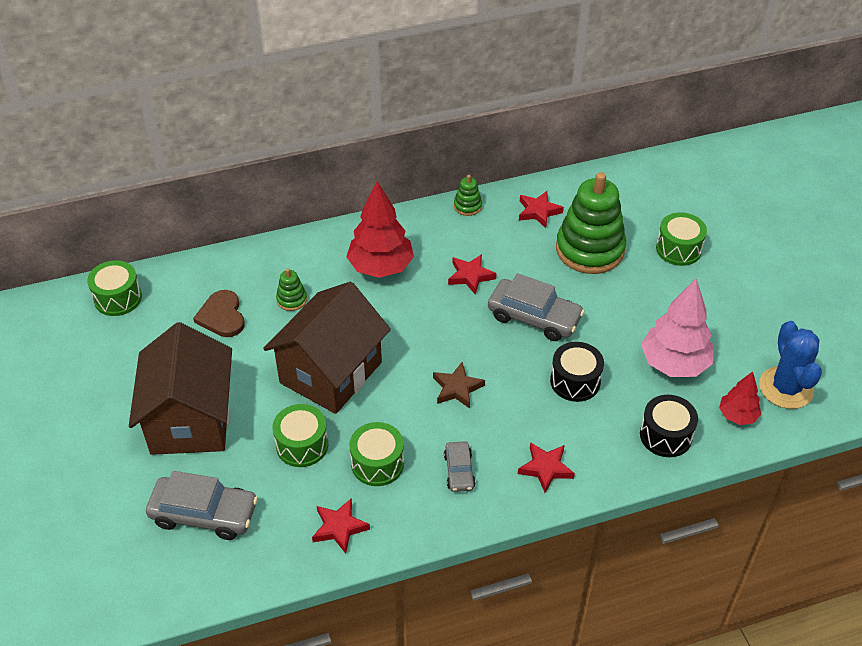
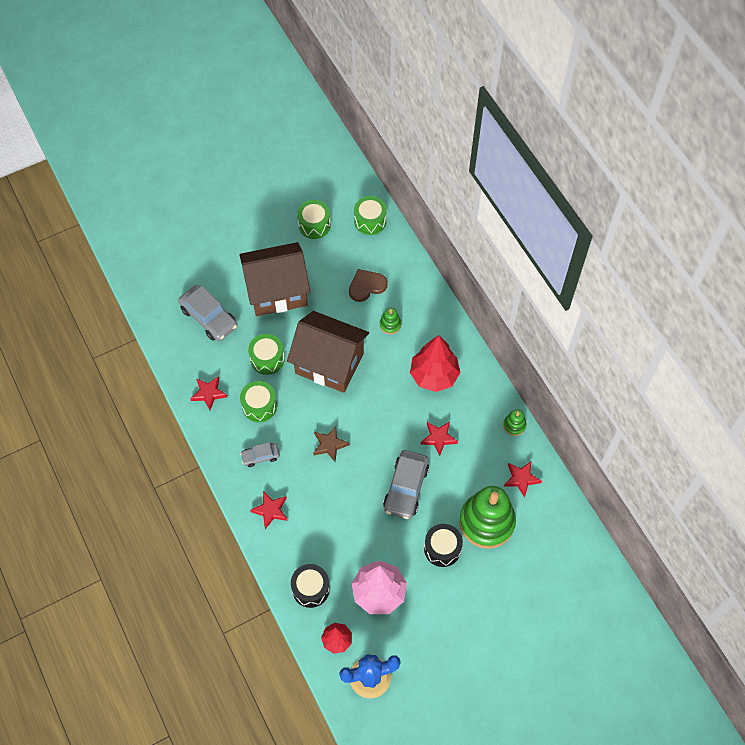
camera: 80 degrees right, 15 degrees up
grey car [146,471,258,540] -> grey car turned 45 degrees counterclockwise [178,285,237,341]
black drum [550,342,604,402] -> black drum moved to [424,524,463,567]
green drum [656,212,707,266] -> green drum moved to [297,200,331,239]

